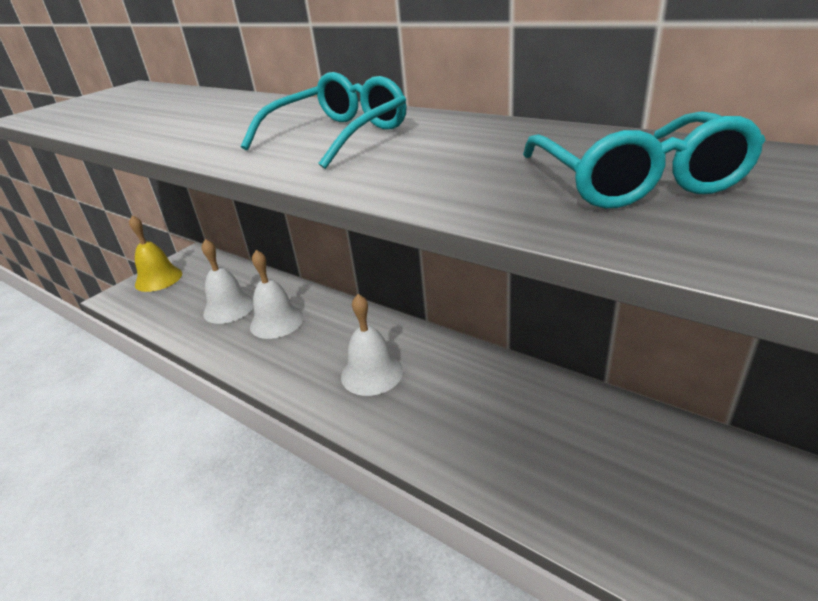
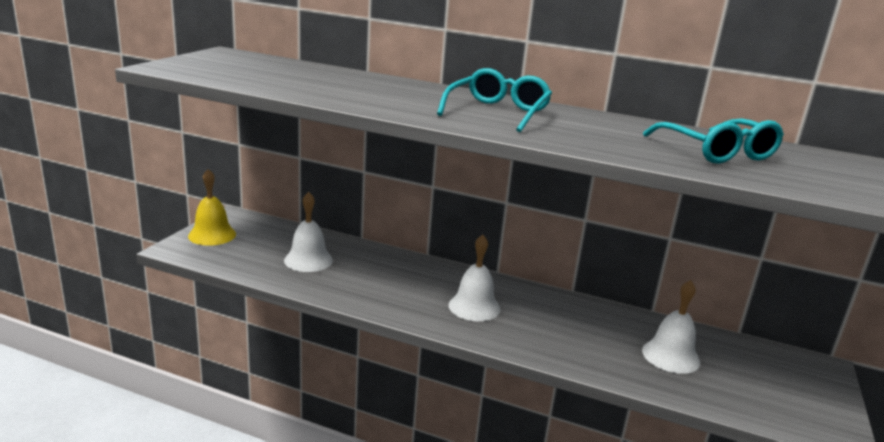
camera: 20 degrees left, 10 degrees down
white bell [250,250,304,339] -> white bell moved to [642,280,700,374]

